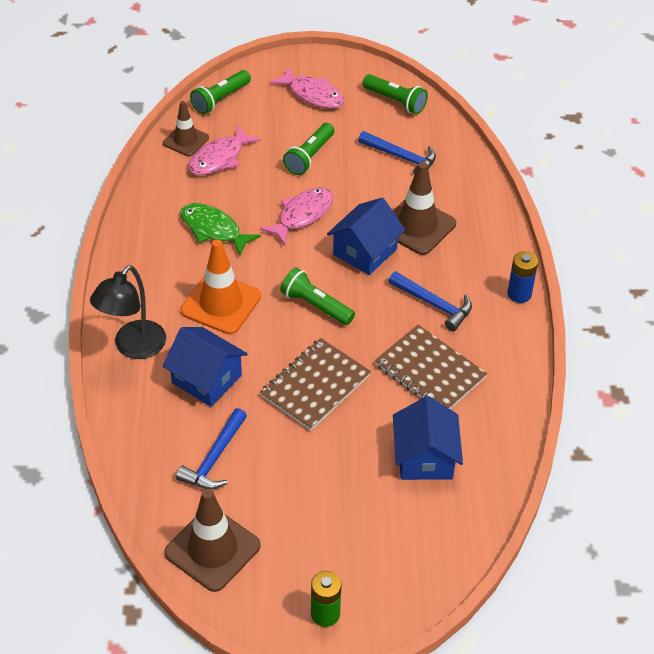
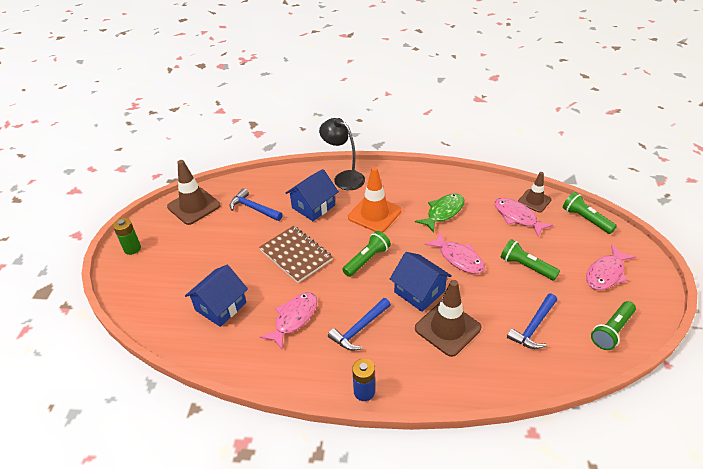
camera: 100 degrees right, 5 degrees down
brown notebook [375,325,487,409] -> pink fish [260,292,317,349]
blue house [393,396,463,480] -> blue house turned 60 degrees counterclockwise [185,265,248,327]

